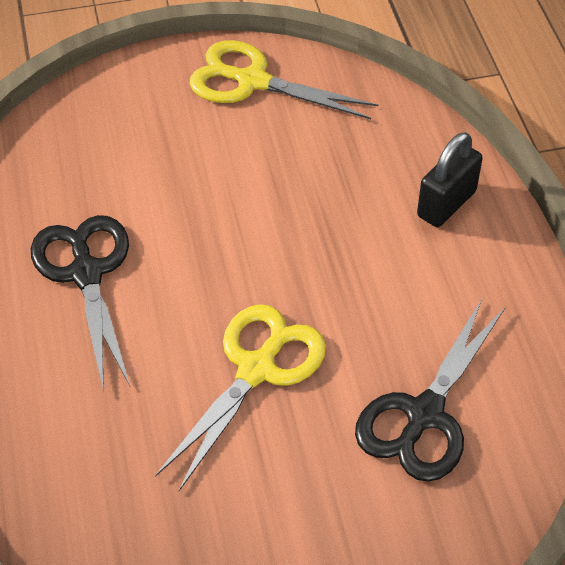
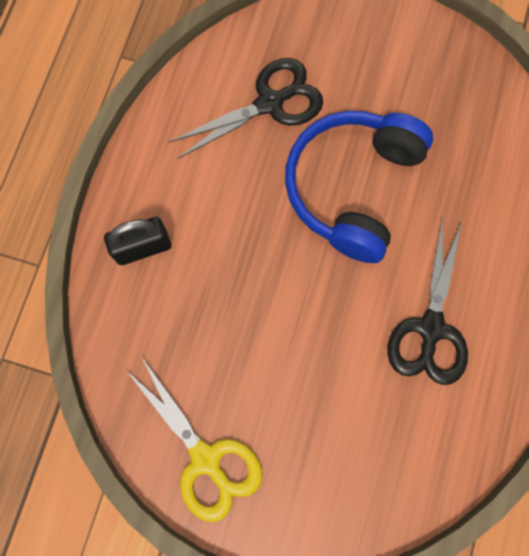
camera: 150 degrees left, 25 degrees up
yellow scissors [155,304,326,491] -> blue headphones [285,111,433,263]

